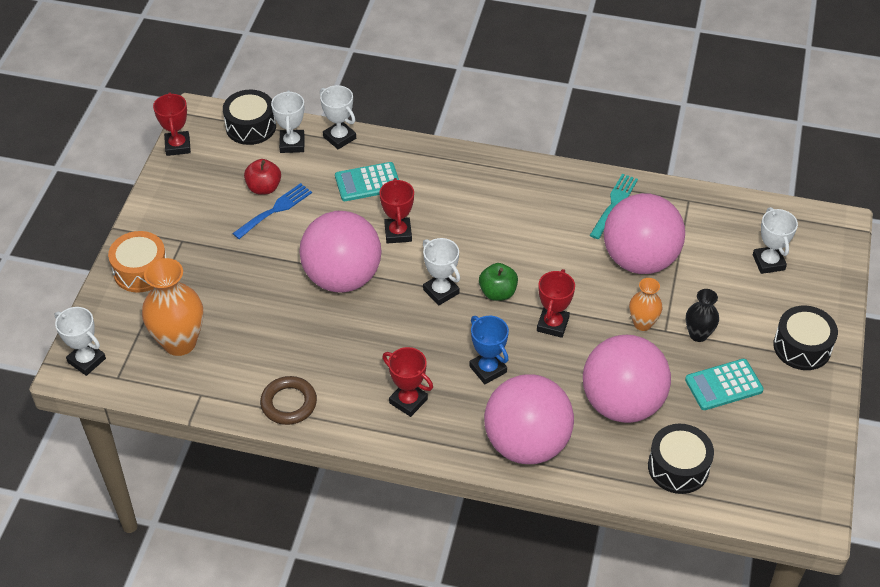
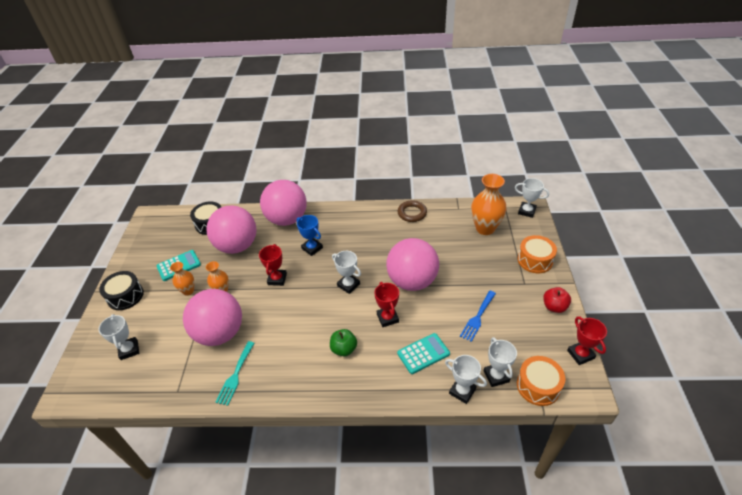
camera: 170 degrees right, 5 degrees down
black drum [223,90,276,145] -> orange drum [517,356,565,406]
red apple [244,159,281,195] -> red apple moved to [543,287,571,313]
red trophy [382,347,433,417] -> none
green apple [479,263,518,301] -> green apple moved to [330,329,357,356]
black vase [686,289,719,342] -> orange vase [170,262,194,295]

